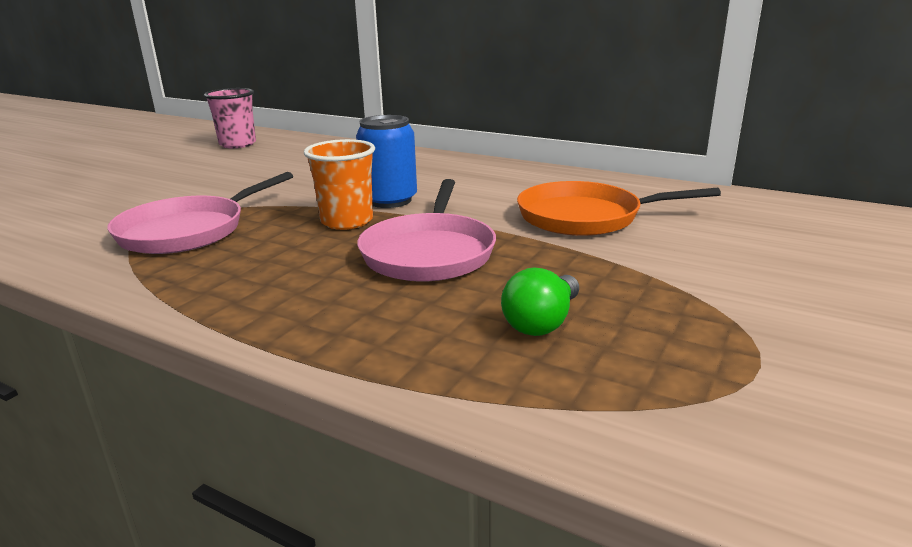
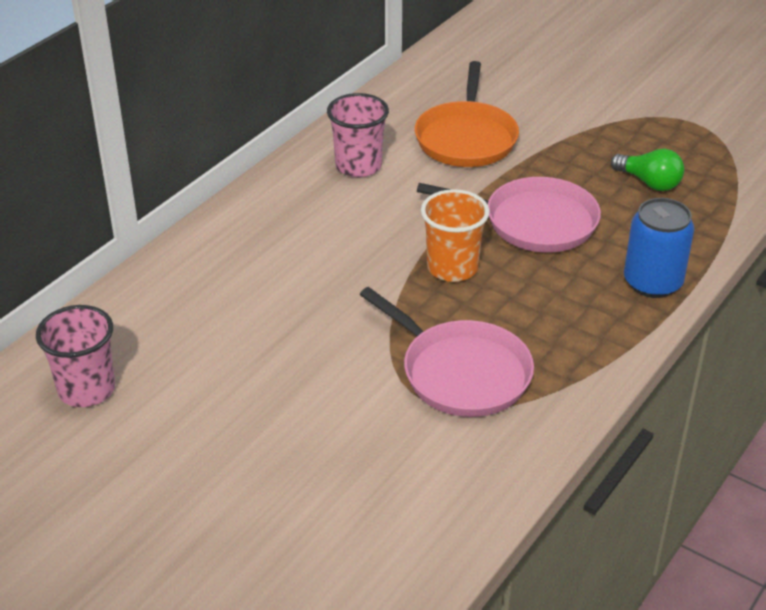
camera: 85 degrees left, 15 degrees up
blue can [356,115,417,208] -> blue can moved to [624,198,695,298]
none -> pink cup [327,93,389,177]

